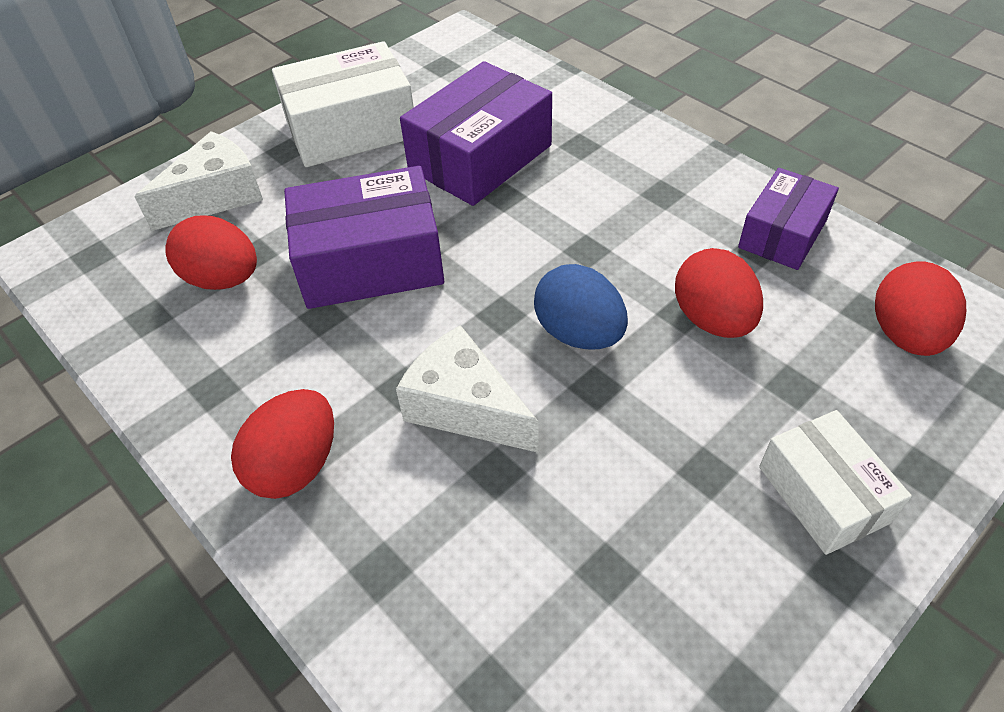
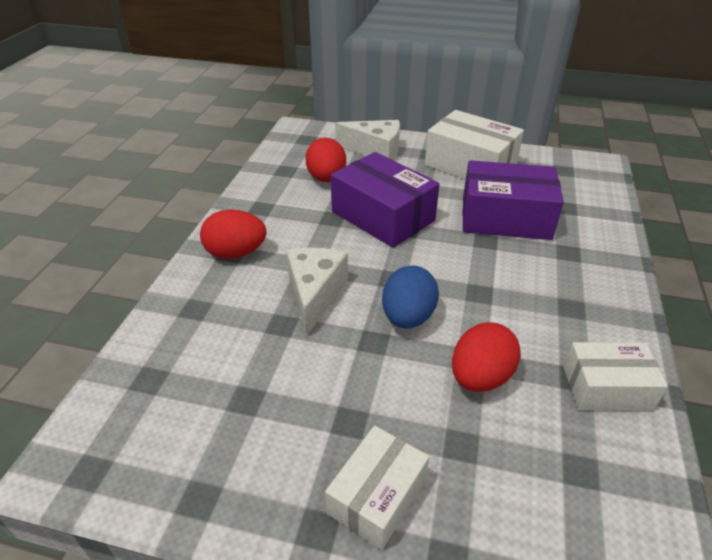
camera: 55 degrees right, 10 degrees down
purple box [738,168,839,270] -> white box [564,342,668,410]
red egg [875,261,966,356] -> none

